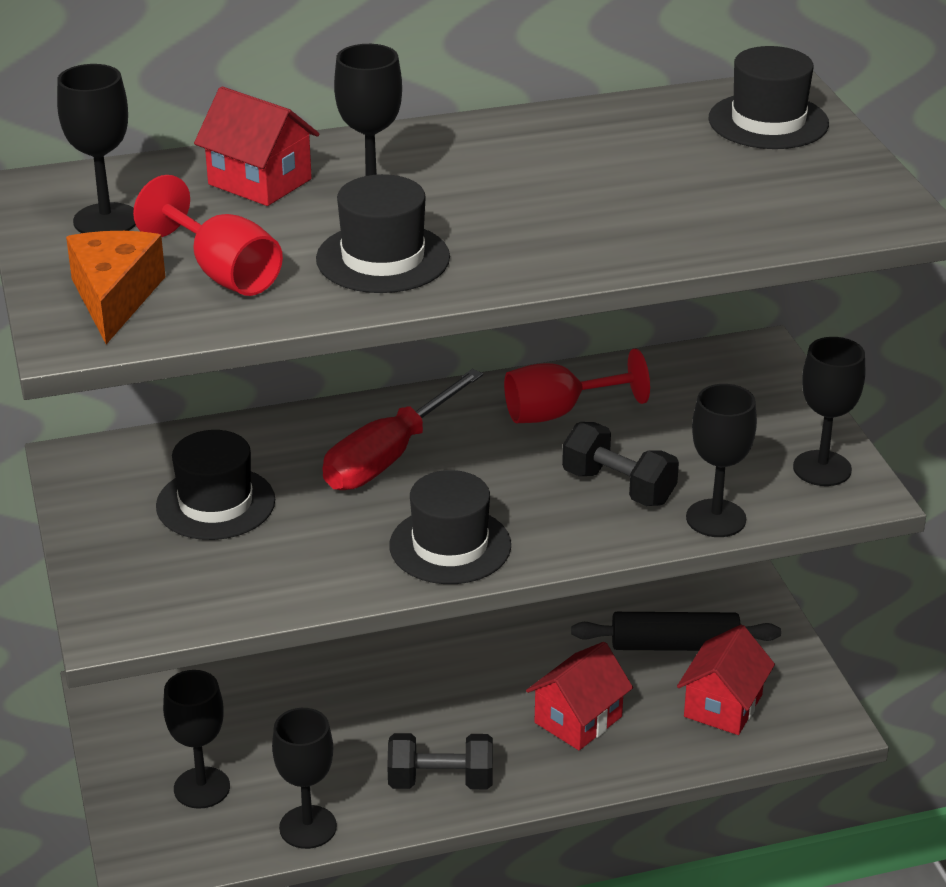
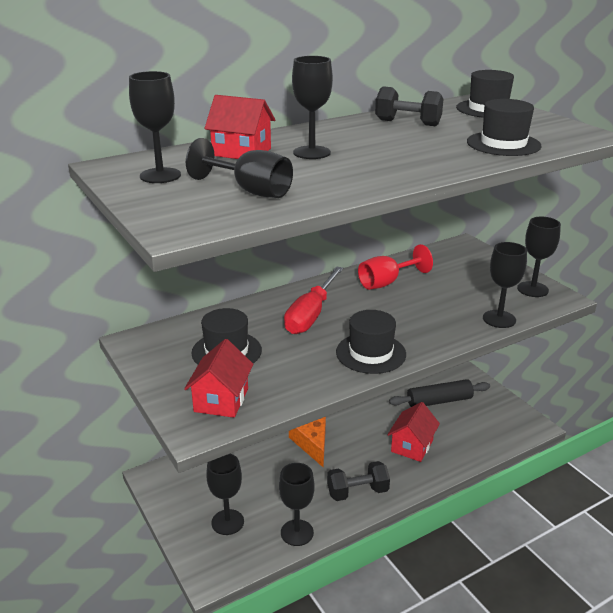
camera: 15 degrees left, 5 degrees down
orange cheese [66,231,165,344] -> orange cheese moved to [289,417,326,467]
red goblet [133,175,283,296] -> black goblet [186,138,293,198]
black hat [316,174,450,293] -> black hat moved to [467,99,542,156]
black dumbbell [562,422,679,506] -> black dumbbell moved to [375,86,444,126]
red house [677,625,775,735] -> red house moved to [184,339,253,418]

